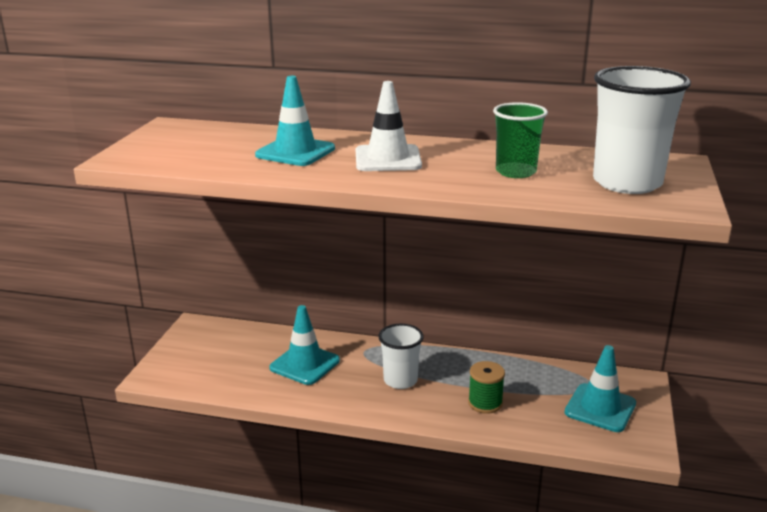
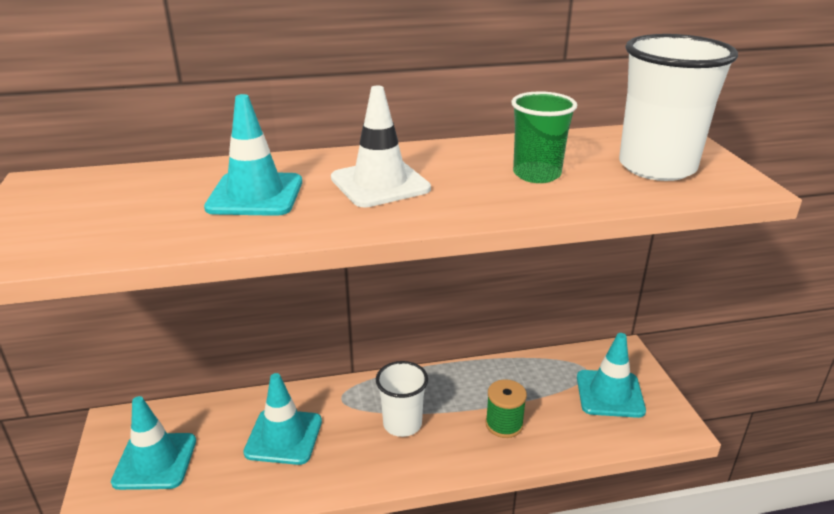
camera: 25 degrees left, 5 degrees up
none -> turquoise traffic cone [111,396,196,490]

